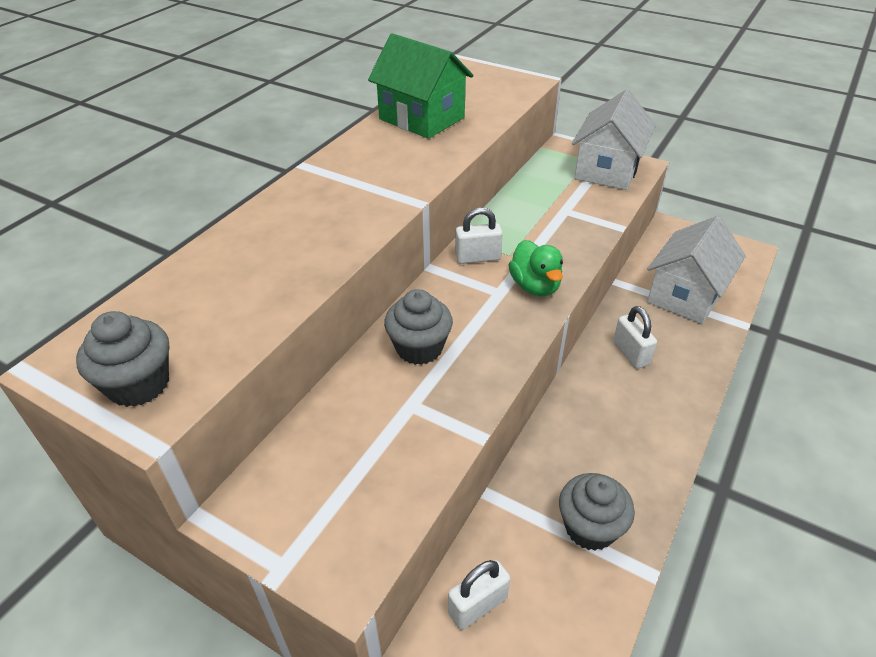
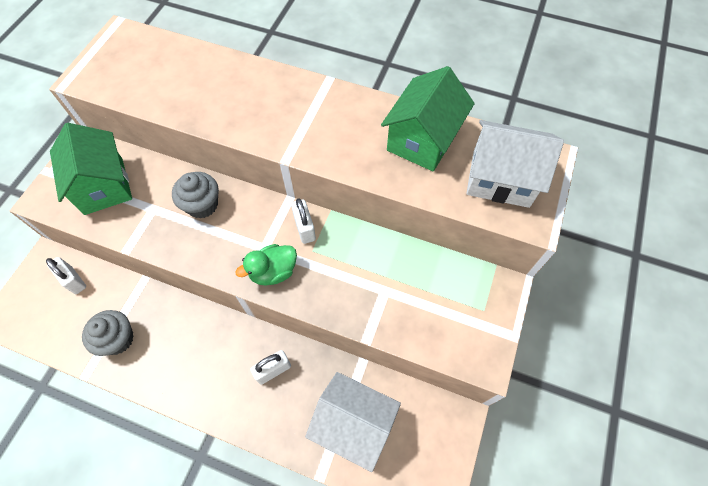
camera: 80 degrees right, 20 degrees up
grey cupcake [76,311,169,407] -> none
white house [572,89,656,190] -> white house moved to [466,120,564,208]
none -> green house [50,123,132,215]

